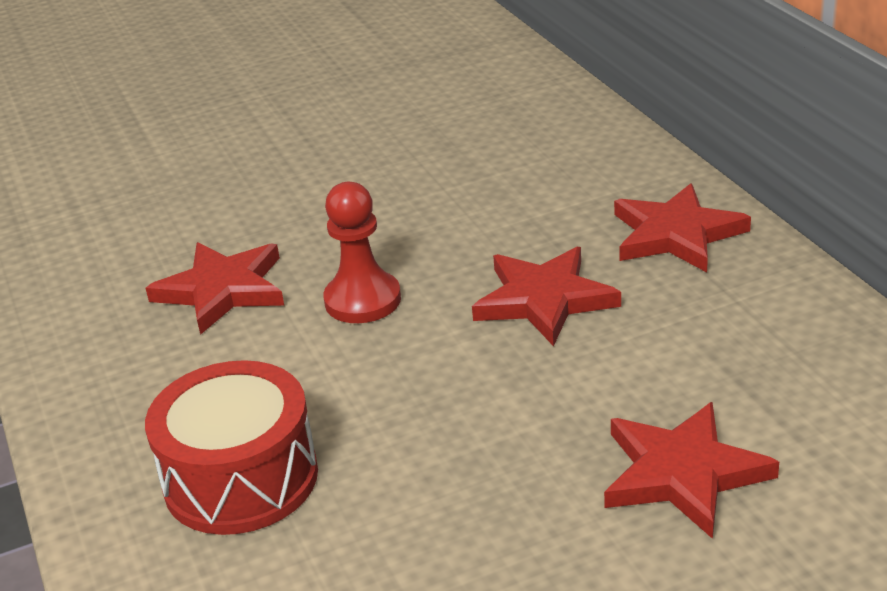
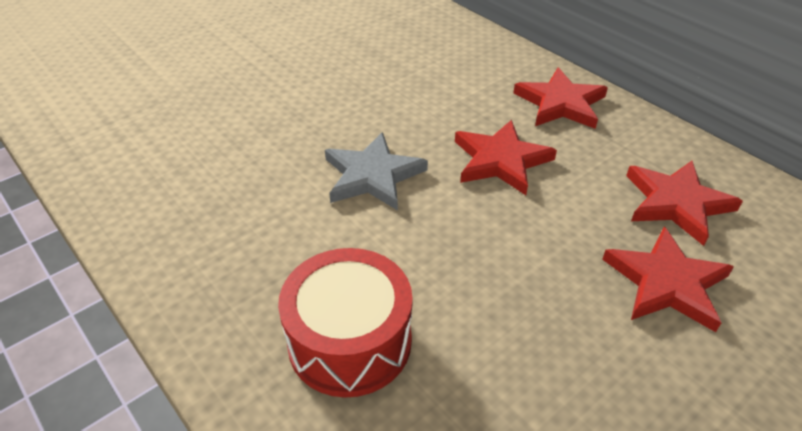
camera: 20 degrees left, 10 degrees up
red star [146,242,284,335] -> red star moved to [626,161,743,246]
red pawn [323,182,401,323] -> grey star [325,132,428,211]

